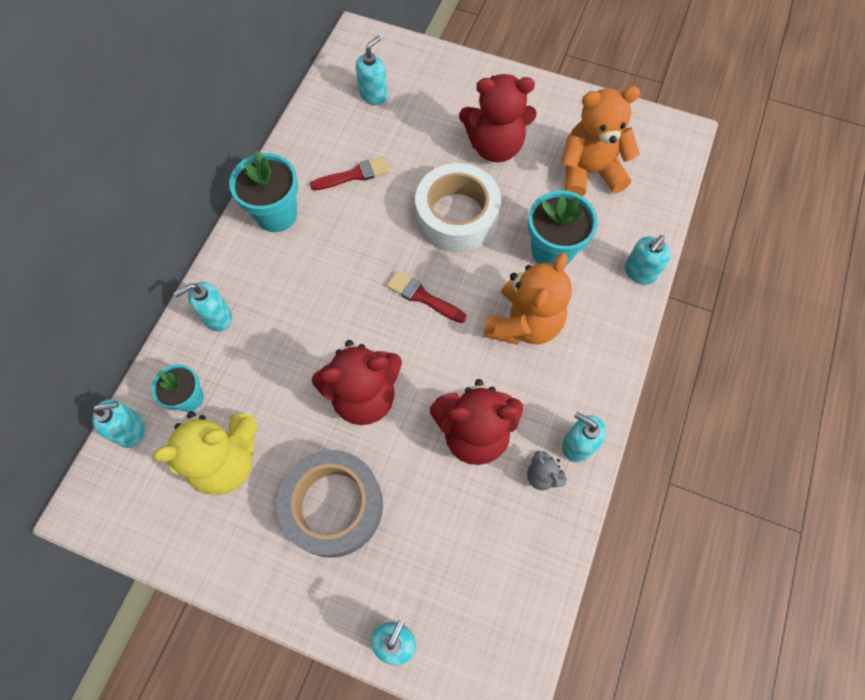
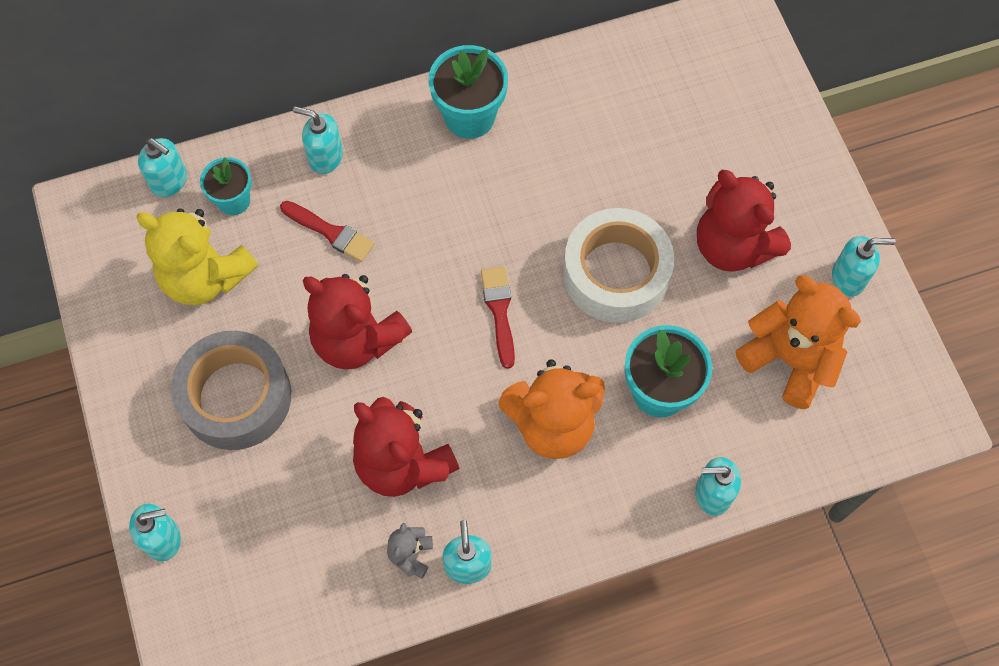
camera: 50 degrees right, 0 degrees up
red brush [310,157,390,190] -> red brush moved to [280,201,375,262]
turquoise soap dispenser [356,36,388,105] -> turquoise soap dispenser moved to [832,236,896,297]

